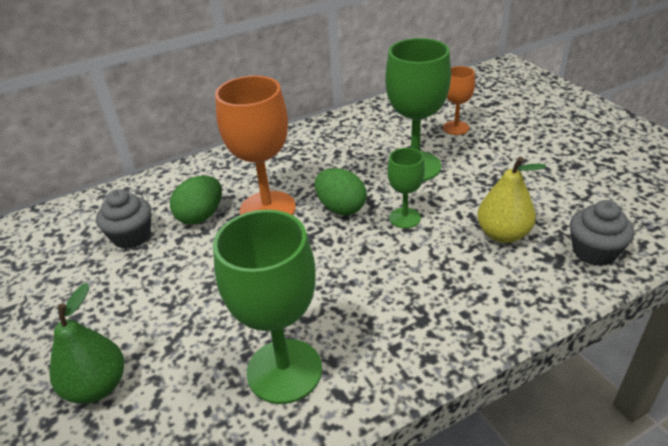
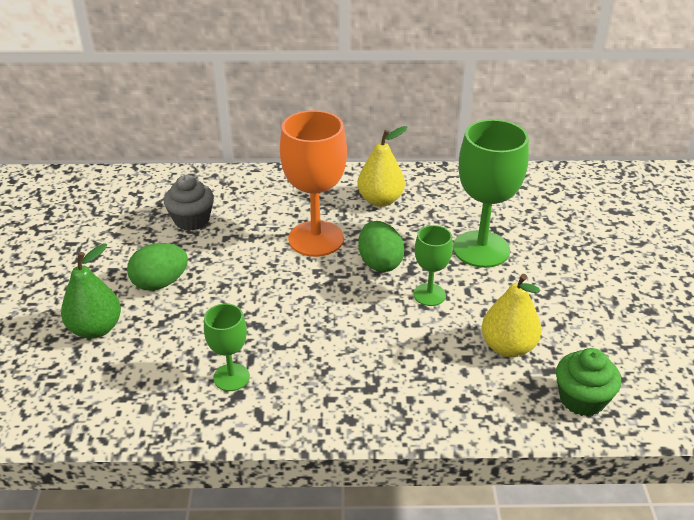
camera: 25 degrees right, 0 degrees up
green egg [170,176,222,225] -> green egg moved to [127,243,188,291]
green goblet [213,210,322,404] -> green goblet [204,303,250,391], size x0.54
orange goblet [443,66,475,135] -> none
grey cupcake [570,200,634,266] -> green cupcake [556,348,621,416]
none -> yellow pear [357,126,407,207]

